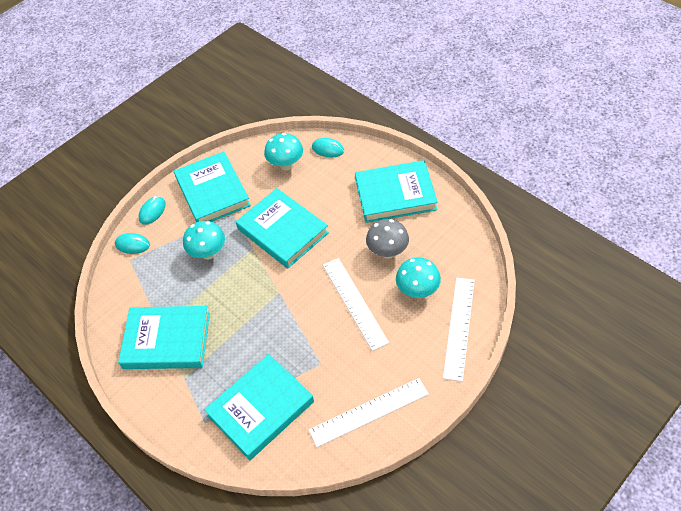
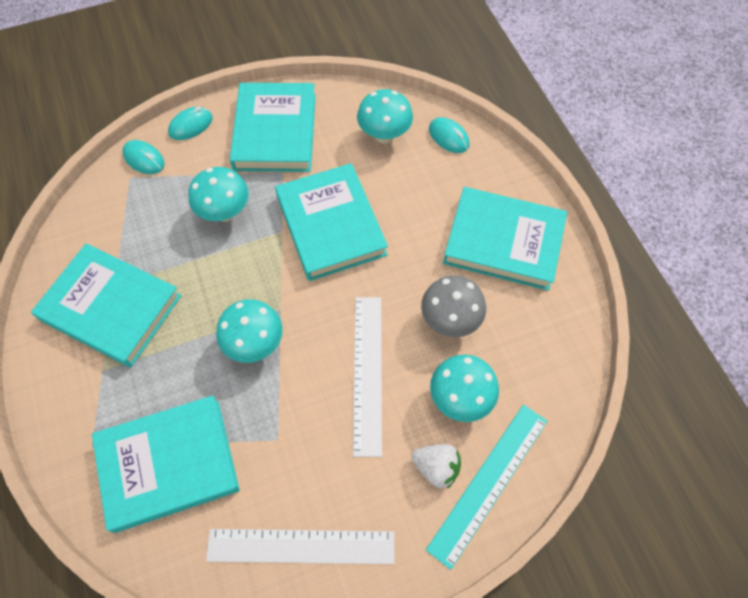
camera: 20 degrees right, 10 degrees up
white ruler [443,277,475,382] -> turquoise ruler [426,405,547,570]
none -> turquoise mushroom [216,299,283,363]
none -> white strawberry [411,444,461,489]

